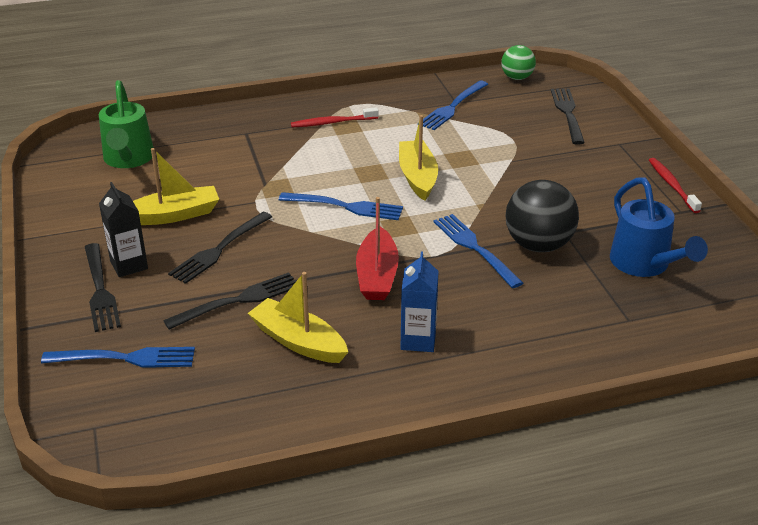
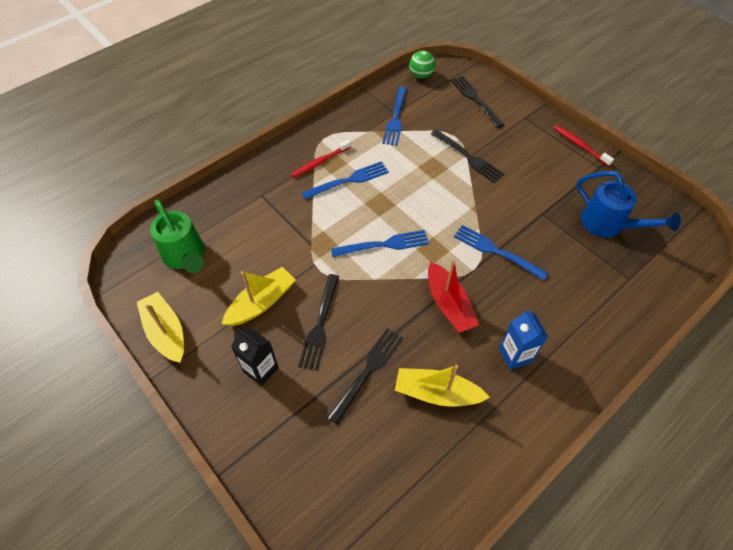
camera: 25 degrees left, 20 degrees up
blue fork [41,347,195,368] -> blue fork moved to [302,161,389,200]
black fork [85,243,121,332] -> black fork moved to [431,129,504,183]
yellow boat [399,115,438,201] -> yellow boat moved to [137,292,184,363]
black ball [506,180,579,252] -> none

